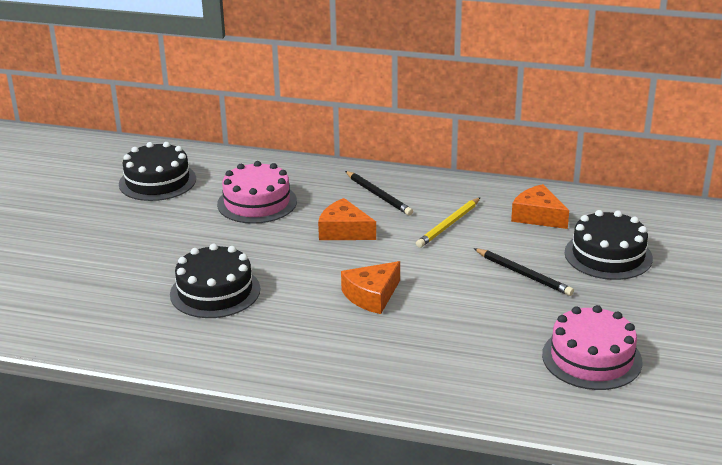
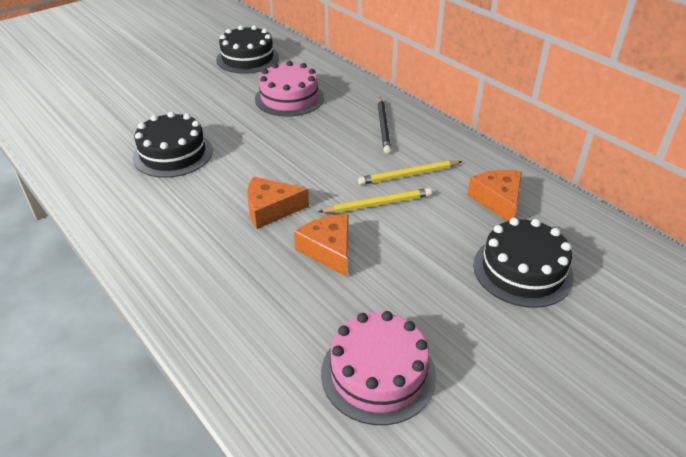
camera: 35 degrees right, 10 degrees up
orange cheese [318,198,376,240] -> orange cheese moved to [294,214,348,277]
black pencil [474,248,574,296] -> none
none -> yellow pencil [318,188,432,213]

